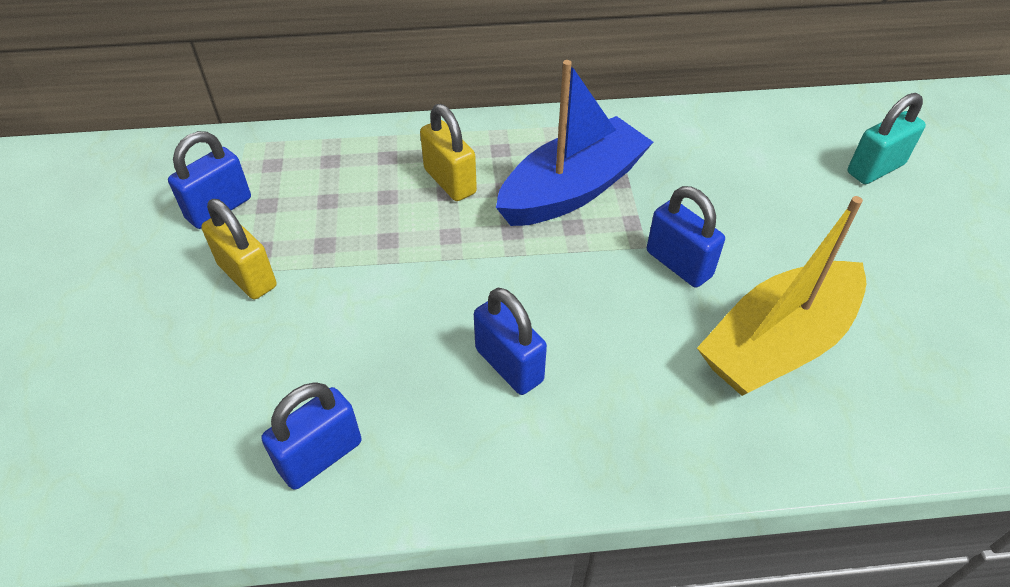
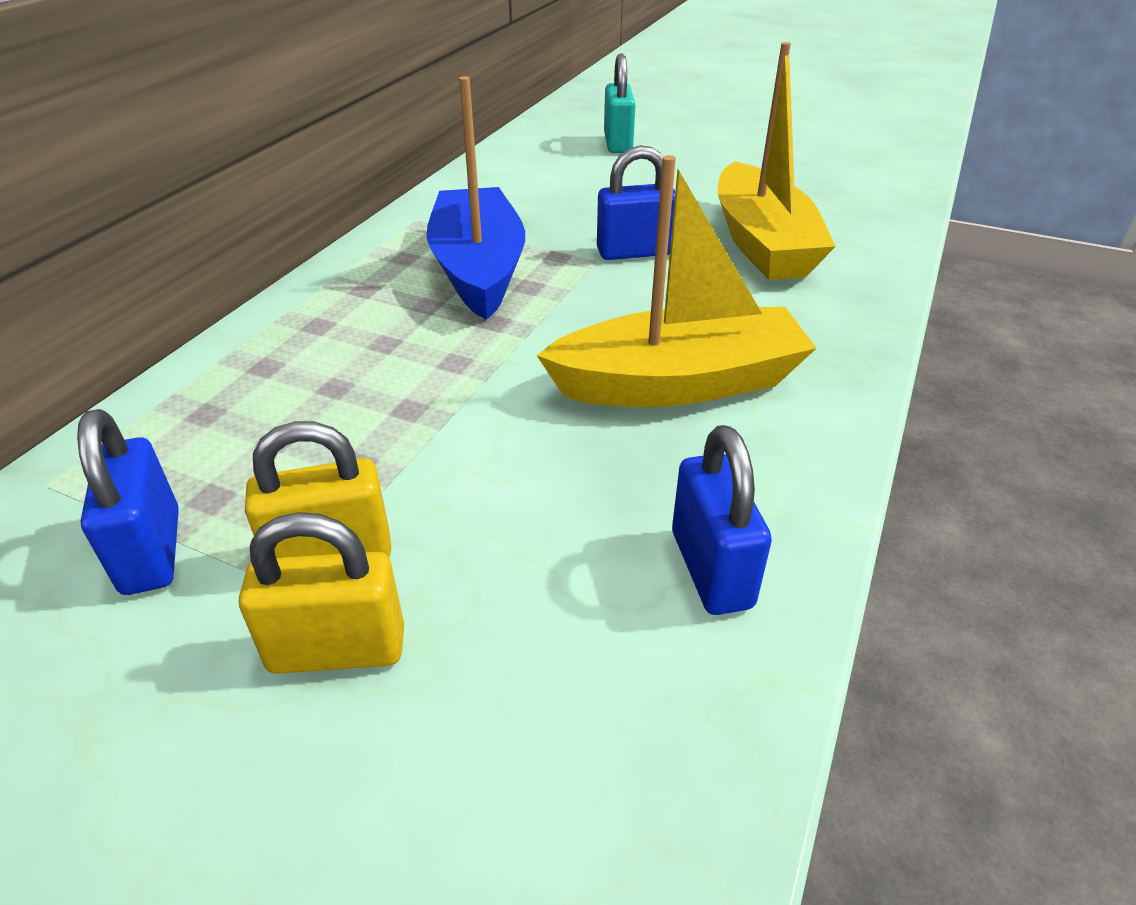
camera: 60 degrees left, 10 degrees down
yellow padlock [420,104,477,201] -> yellow padlock moved to [239,512,404,674]
blue padlock [474,287,547,395] -> yellow boat [537,155,817,407]

